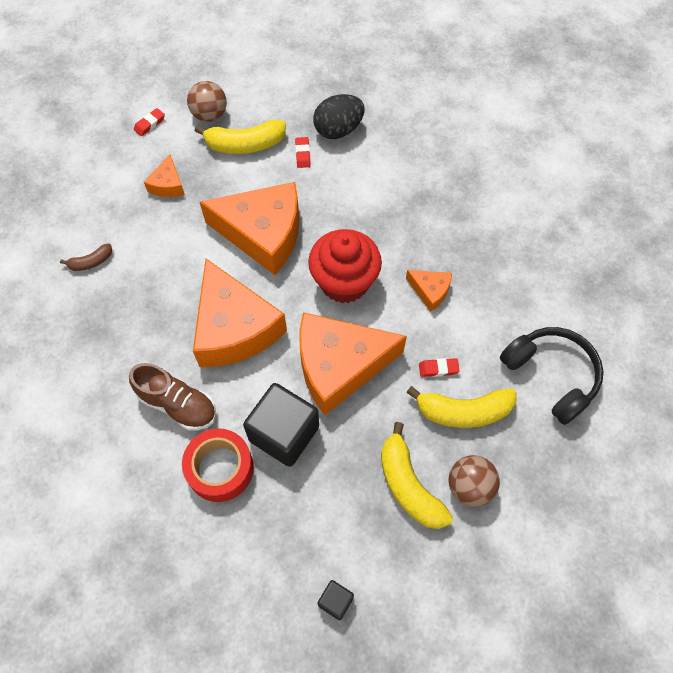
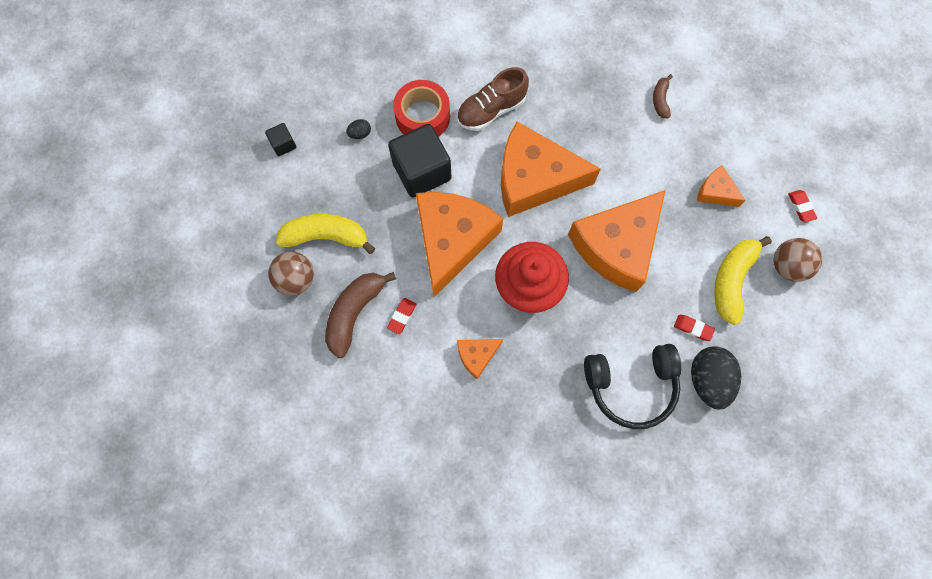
camera: 120 degrees right, 10 degrees up
yellow banana [406,386,517,428] -> brown banana [325,272,396,358]
black headphones [500,327,604,425] -> black headphones moved to [584,344,681,429]
none -> black egg [346,119,371,139]

